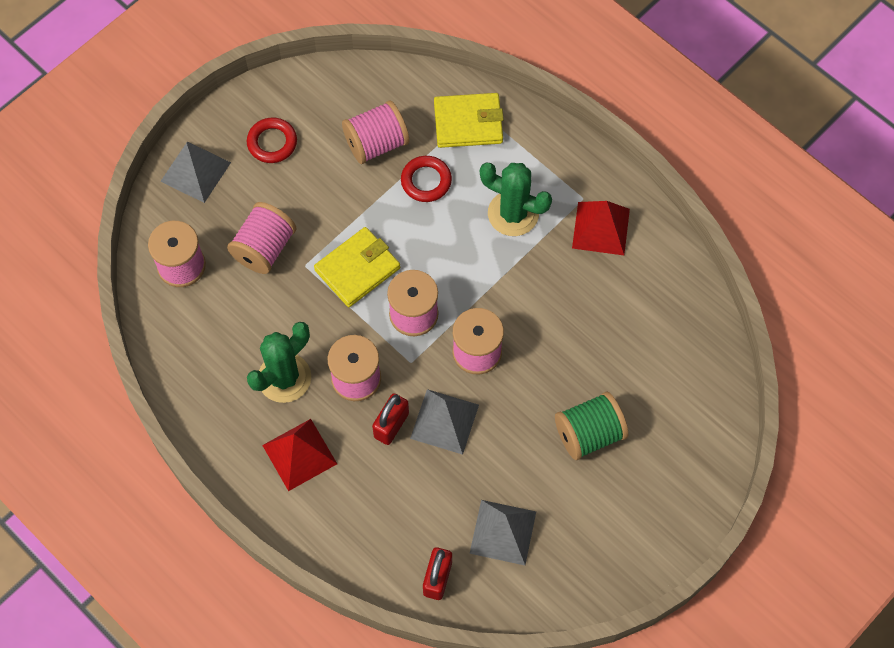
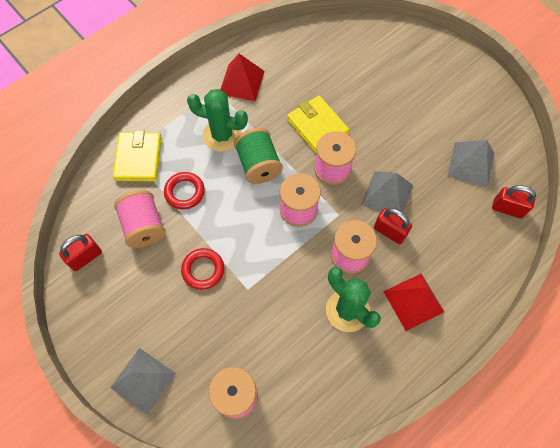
camera: 85 degrees left, 0 degrees up
pink spool [227,202,297,274] -> none
red ring [247,117,297,163] -> red ring moved to [181,248,224,290]
yellow wallet [314,227,400,307] -> yellow wallet moved to [287,96,349,154]
green cactus [480,163,552,236] -> green cactus turned 75 degrees clockwise [187,89,248,152]
green spool [555,392,628,460] -> green spool moved to [234,128,283,184]
none -> red padlock [59,234,102,271]

